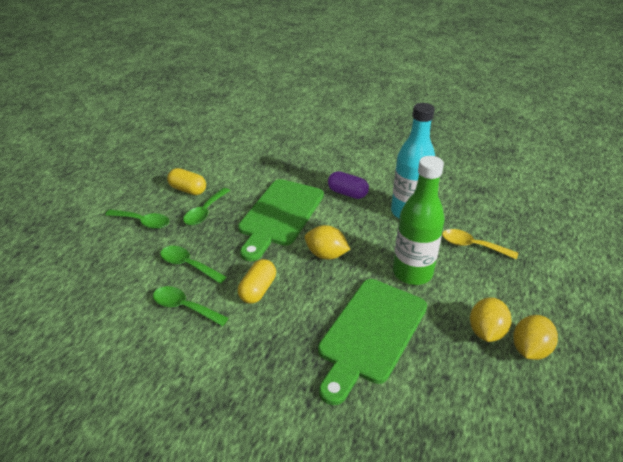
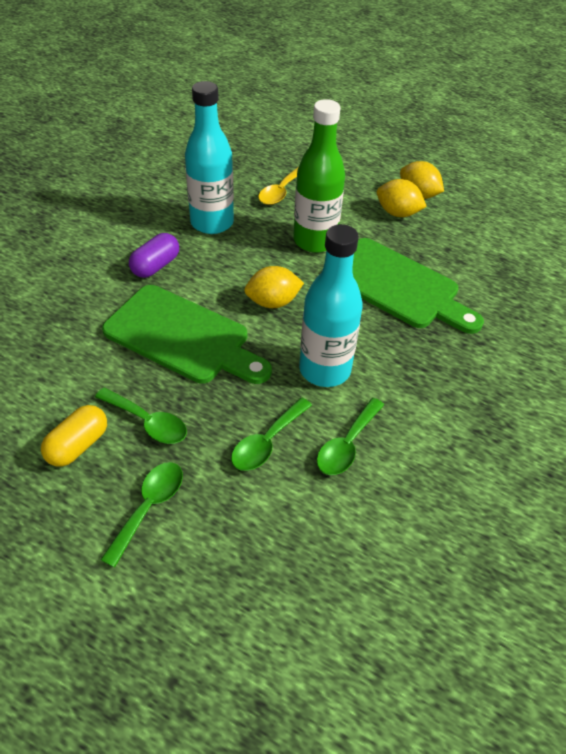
camera: 85 degrees left, 10 degrees up
yellow capsule [238,259,276,304] -> turquoise bottle [299,224,363,387]
yellow lemon [305,225,350,259] -> yellow lemon turned 45 degrees clockwise [244,266,304,308]

